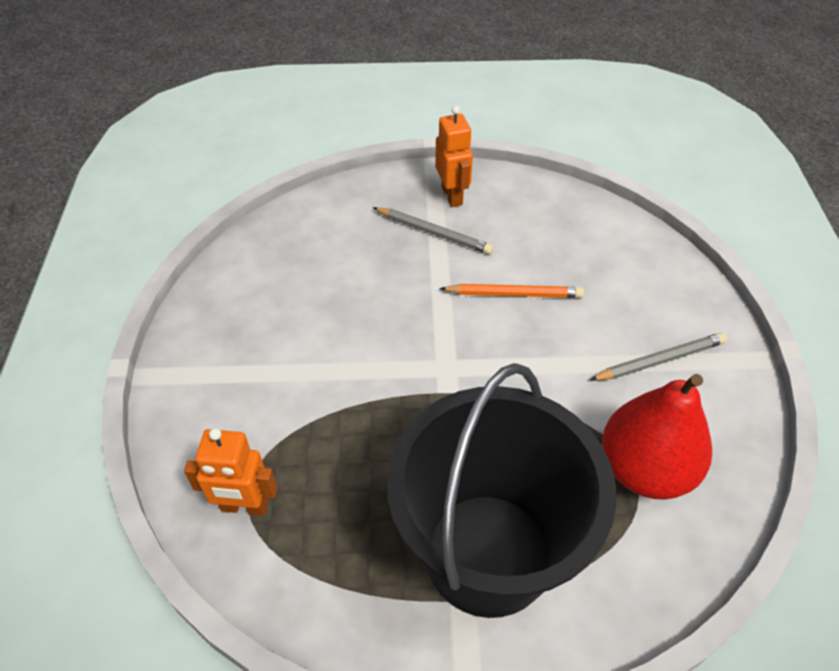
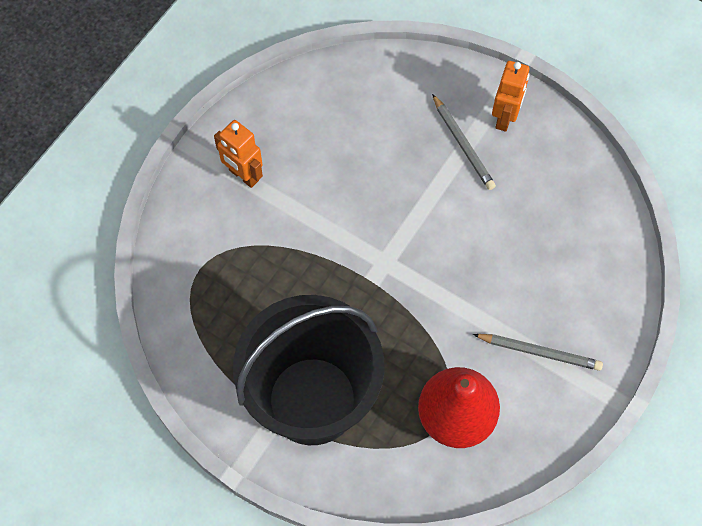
camera: 35 degrees right, 15 degrees up
orange robot [184,428,277,516] -> orange robot moved to [214,120,263,188]
orange pencil [439,284,584,298] -> none

